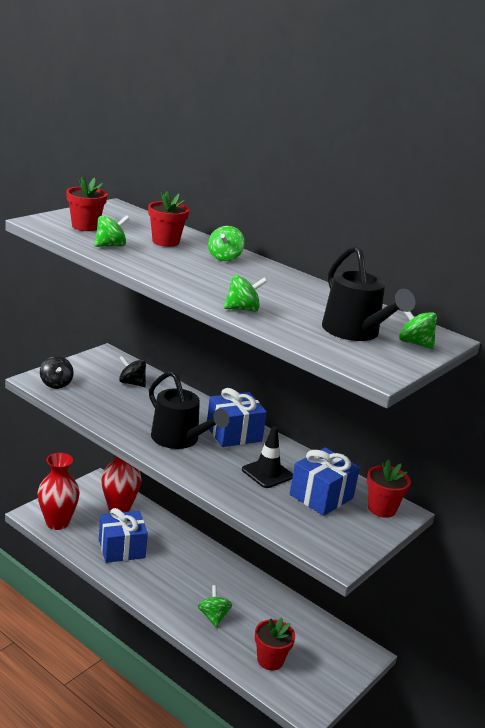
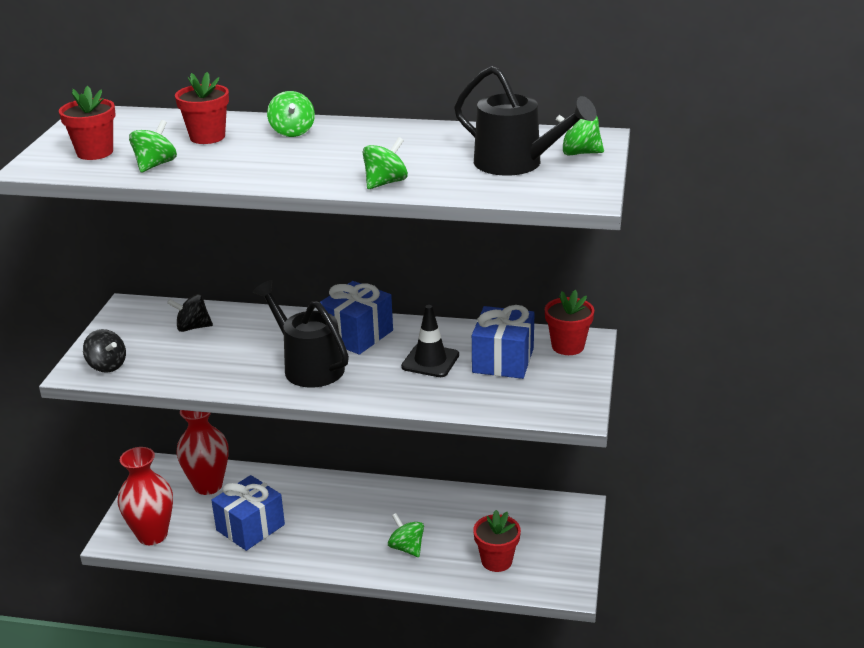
camera: 25 degrees left, 5 degrees up
black watering can [149,371,229,449] -> black watering can turned 150 degrees counterclockwise [253,280,349,387]

